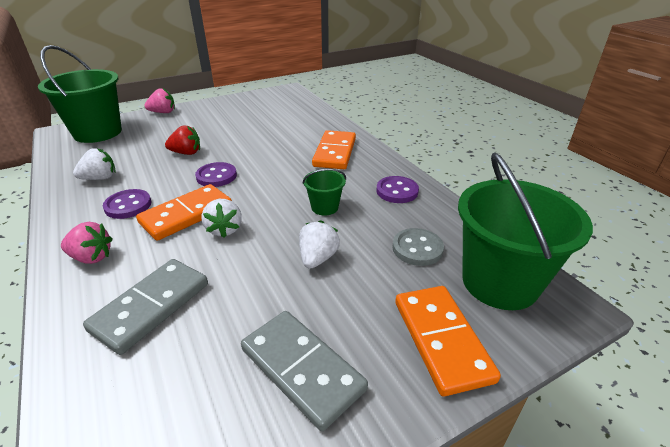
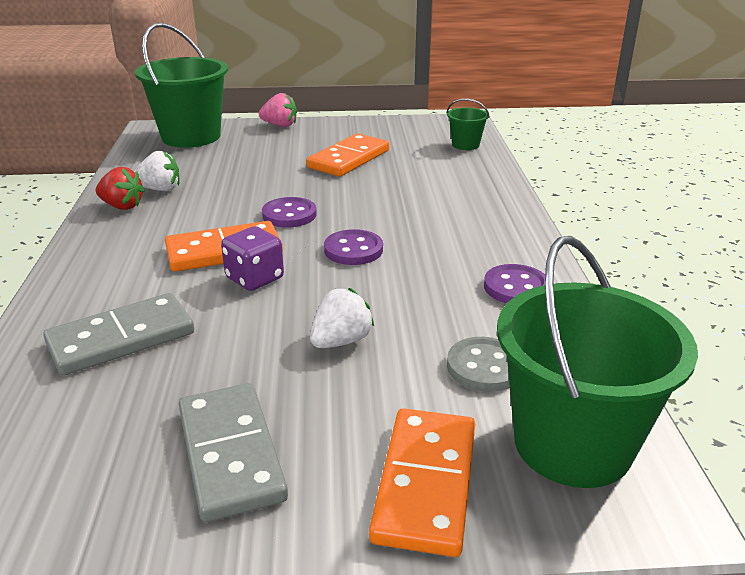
camera: 25 degrees right, 5 degrees down
pink strawberry [61,222,113,264] -> none
purple button [103,189,151,219] -> purple button moved to [324,229,383,265]
red strawberry [165,125,200,155] -> red strawberry moved to [96,167,145,210]
white strawberry [202,199,242,238] -> purple dice [221,226,284,291]
green bucket [303,169,346,215] -> green bucket moved to [447,99,490,150]
orange domino [312,130,356,169] -> orange domino moved to [307,133,389,176]

